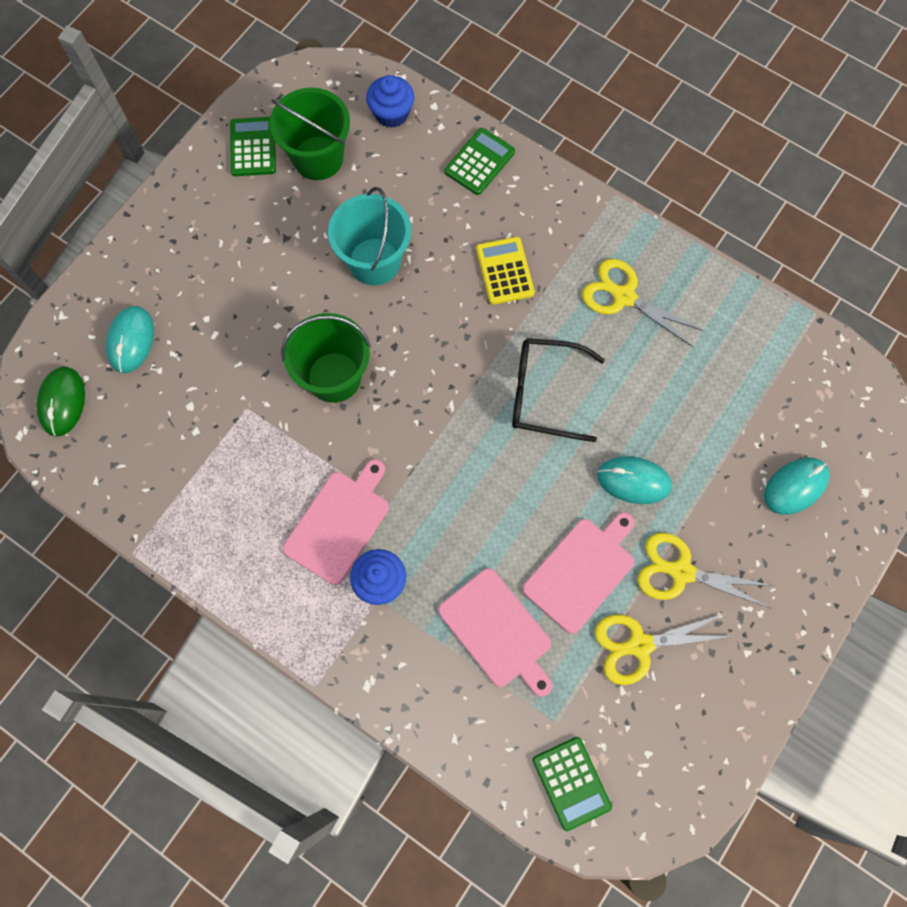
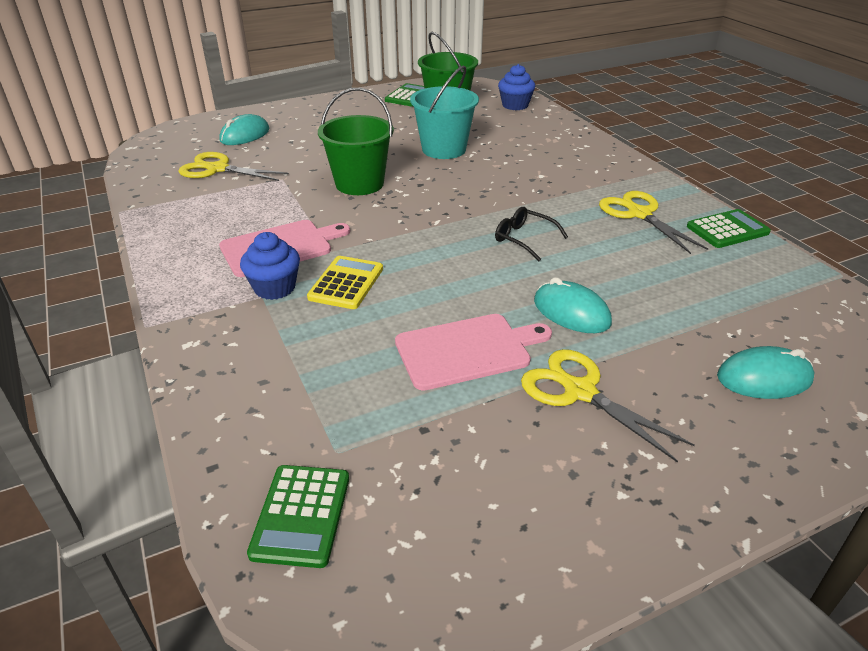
camera: 30 degrees right, 35 degrees down
green mouse [37,366,85,437] -> none
pink cutting board [438,568,553,697] -> none
green calculator [445,128,515,195] -> green calculator moved to [687,209,771,248]
yellow calculator [476,237,535,305] -> yellow calculator moved to [307,256,383,309]
black glasses [512,338,605,442] -> black glasses [495,207,568,261], size x0.62
yellow scissors [594,613,735,685] -> yellow scissors moved to [178,152,289,181]

